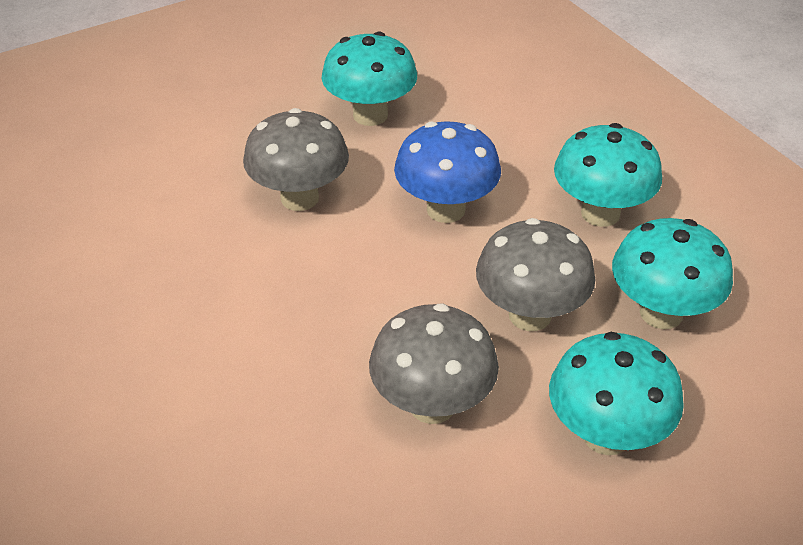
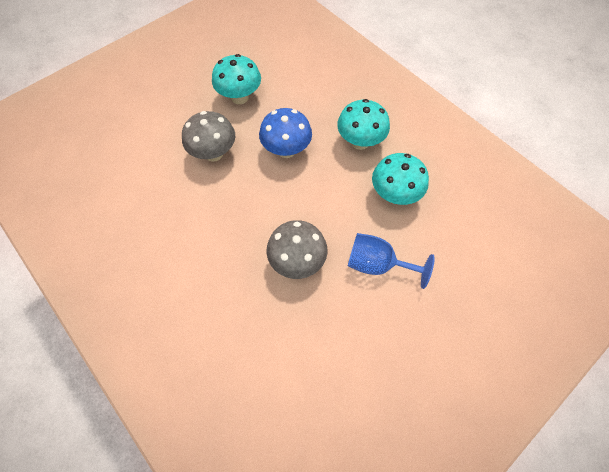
camera: 10 degrees left, 20 degrees up
grey mushroom [476,218,596,331] -> none
turquoise mushroom [549,332,684,455] -> blue goblet [348,233,435,289]

